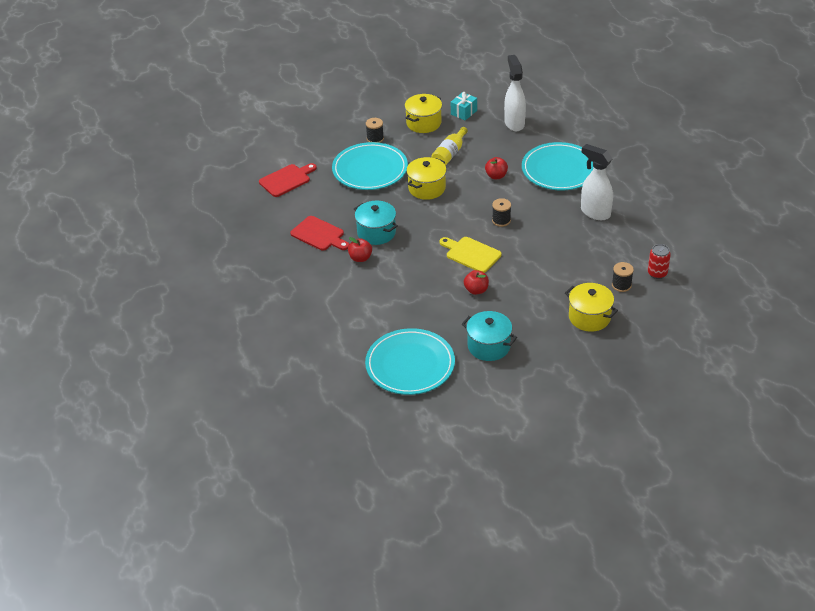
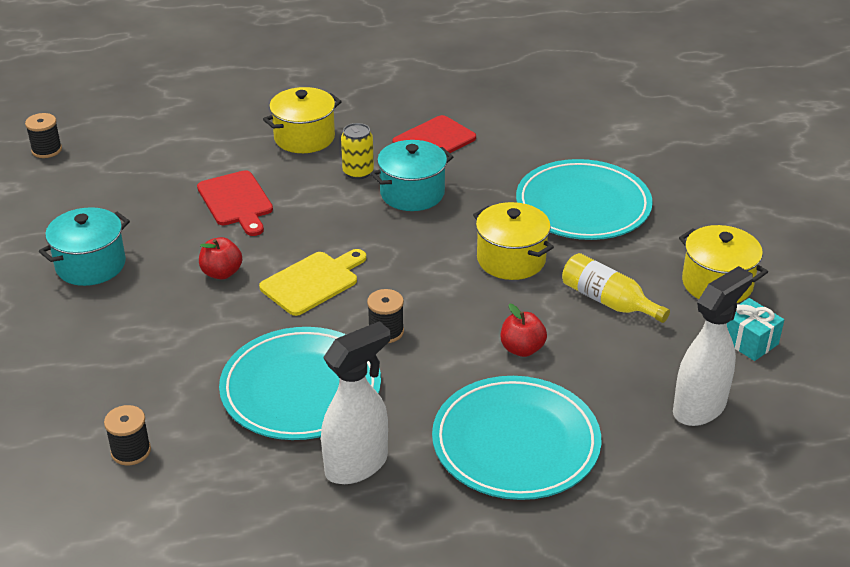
camera: 100 degrees right, 5 degrees down
red cutting board [259,163,317,197] -> red cutting board moved to [197,170,273,236]
red apple [348,237,372,262] -> yellow can [341,123,374,180]
turquoise plate [365,328,455,395] -> turquoise plate moved to [219,327,381,440]
black spool [366,118,384,143] -> black spool moved to [25,113,62,158]
white spray bottle [504,55,526,131] -> white spray bottle turned 45 degrees counterclockwise [673,266,753,426]
yellow pot [565,283,618,332] -> yellow pot moved to [263,87,342,153]
red can [648,244,671,279] -> none

